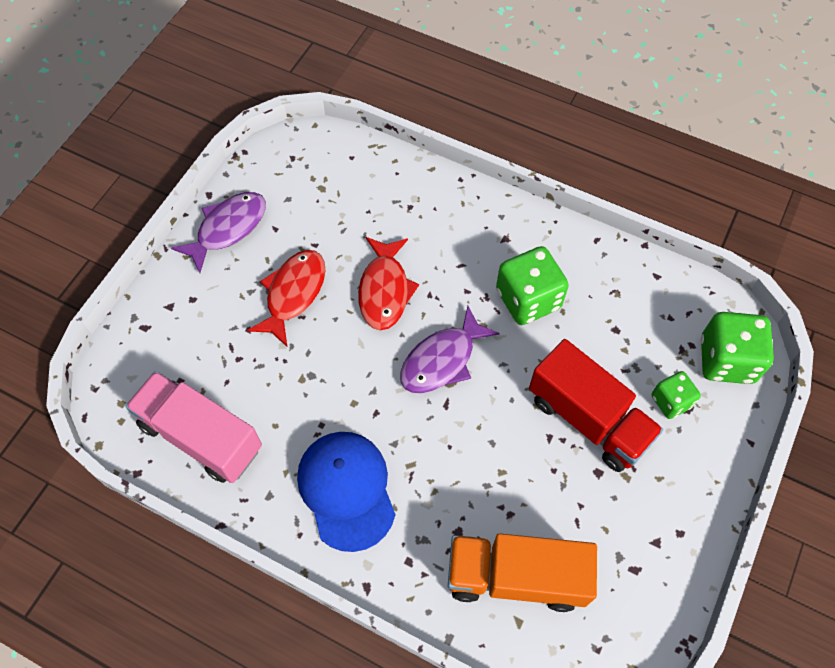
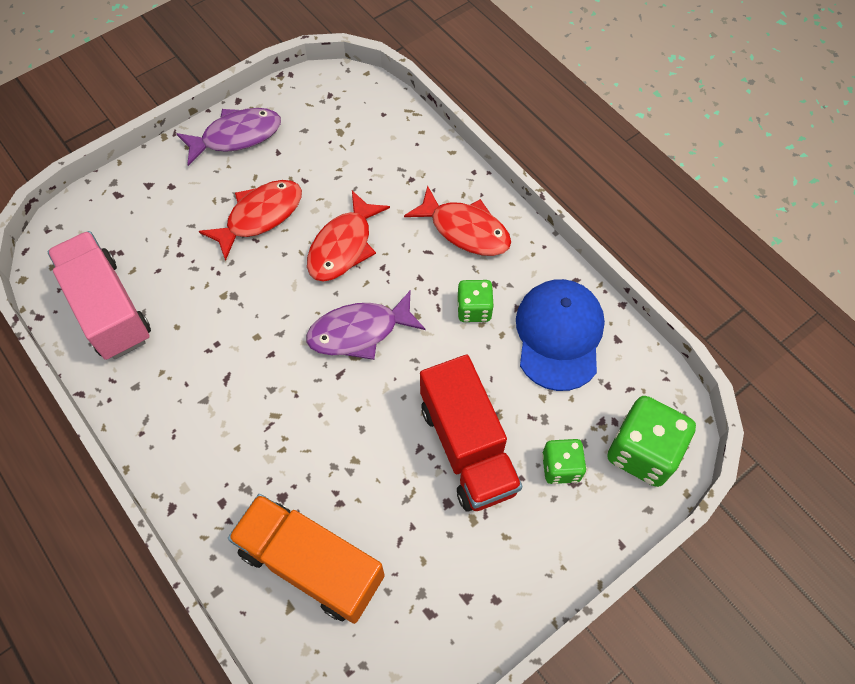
camera: 25 degrees right, 0 degrees up
blue cap [297,432,395,552] -> blue cap moved to [516,279,605,391]
green dice [496,246,569,325] -> green dice [457,280,494,322], size x0.59
none -> red fish [404,186,511,256]

